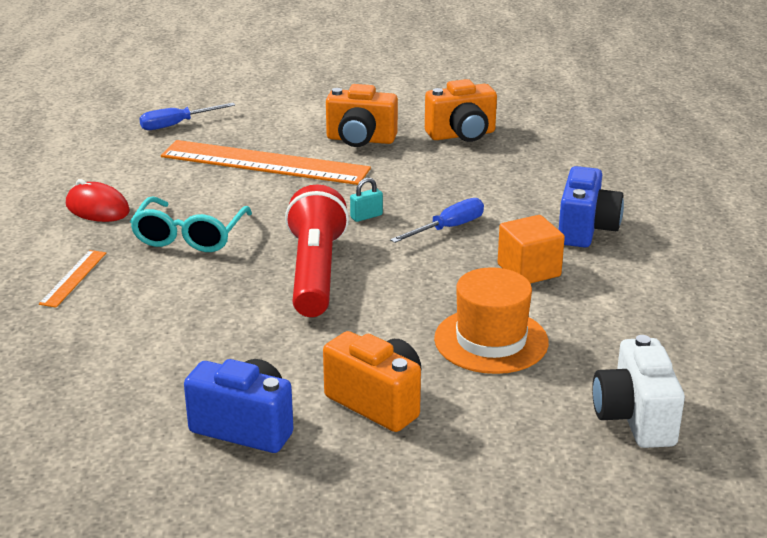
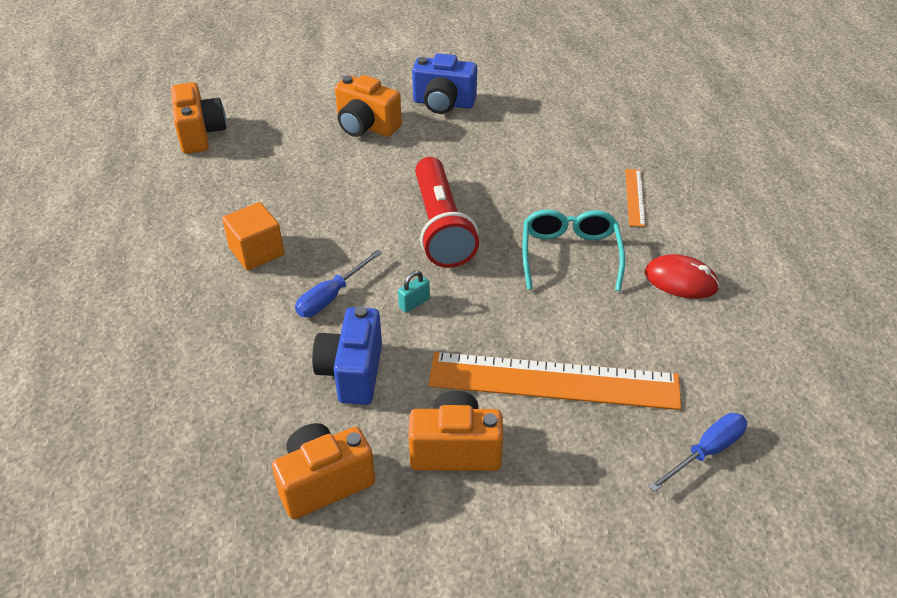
camera: 170 degrees right, 15 degrees up
orange hat [434,267,549,374] -> none
blue camera [559,166,624,248] -> blue camera moved to [312,306,382,405]
white camera [592,335,685,448] -> orange camera [171,82,226,154]

